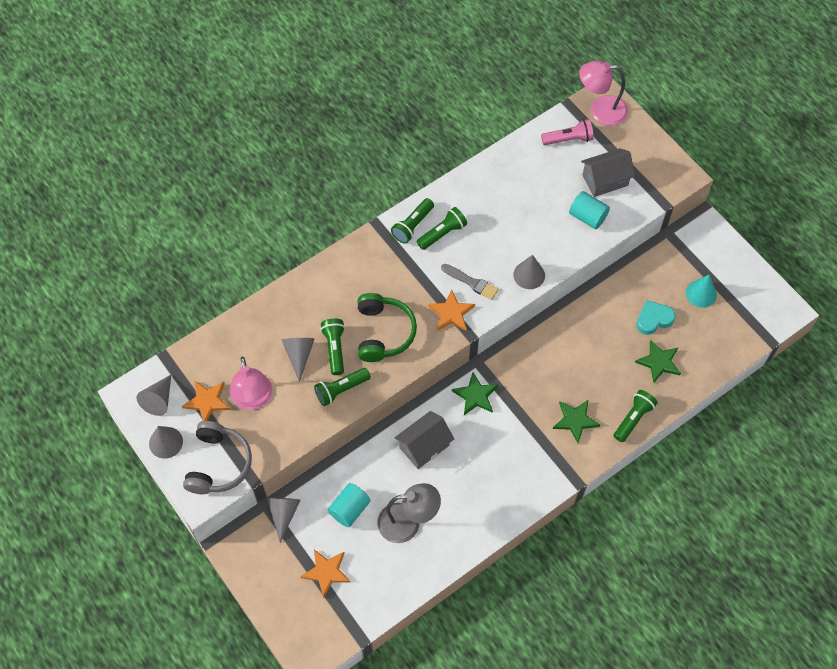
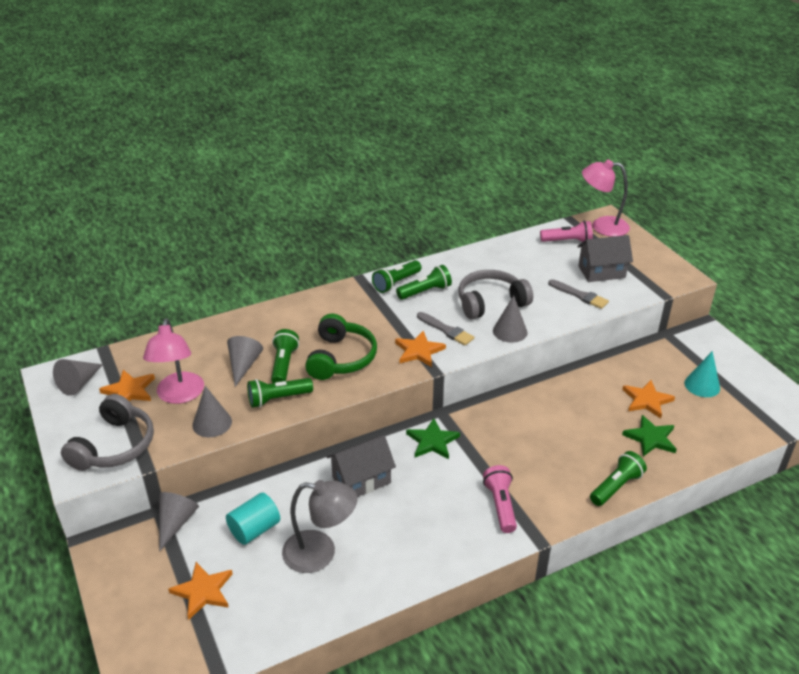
camera: 10 degrees right, 25 degrees down
grey cone [149,426,183,459] -> grey cone moved to [192,386,232,437]
green star [553,400,600,443] -> none
turquoise cylinder [569,191,610,229] -> grey brush [548,279,609,309]
turquoise heart [636,300,676,335] -> orange star [622,380,675,418]
none -> grey headphones [458,270,533,319]
none -> pink flashlight [483,465,517,533]

